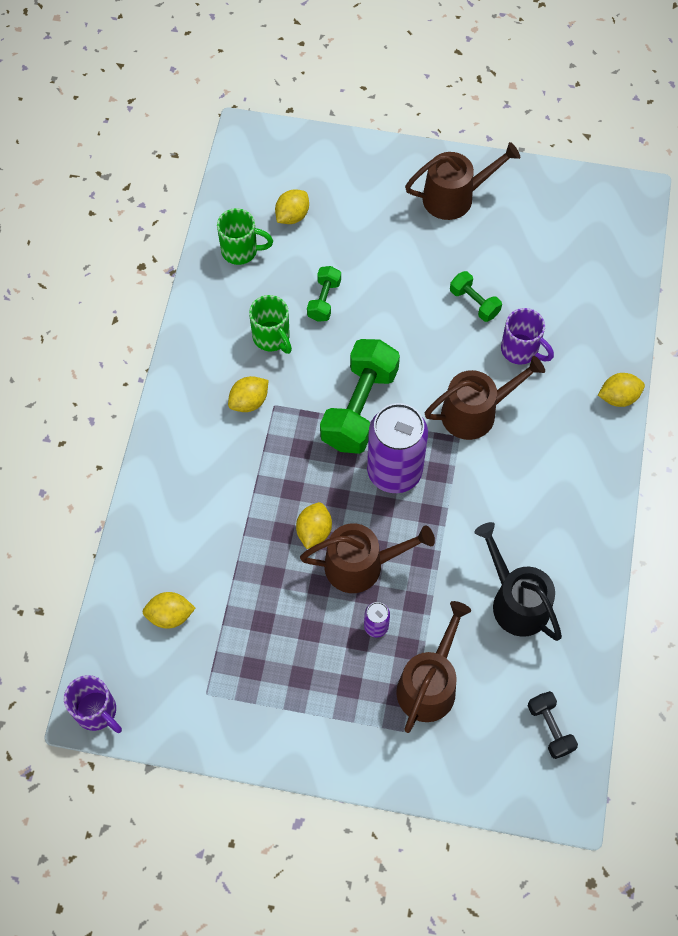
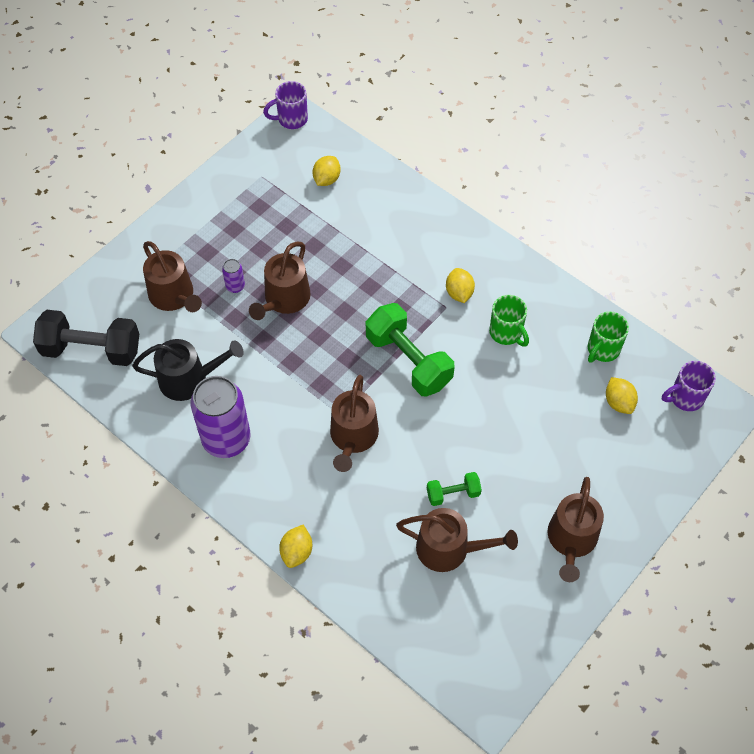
camera: 120 degrees right, 5 degrees down
green mug [249,295,292,354] -> green mug turned 120 degrees counterclockwise [489,295,529,347]
yellow lemon [296,502,332,549] -> none
green dumbbell [307,266,341,322] -> none
purple can [367,403,428,493] -> purple can moved to [191,376,250,458]
purple mug [501,308,554,365] -> purple mug moved to [662,361,716,411]
black dumbbell [528,691,578,759] -> black dumbbell [33,310,139,366], size x1.98
none -> brown watering can [396,508,518,572]

